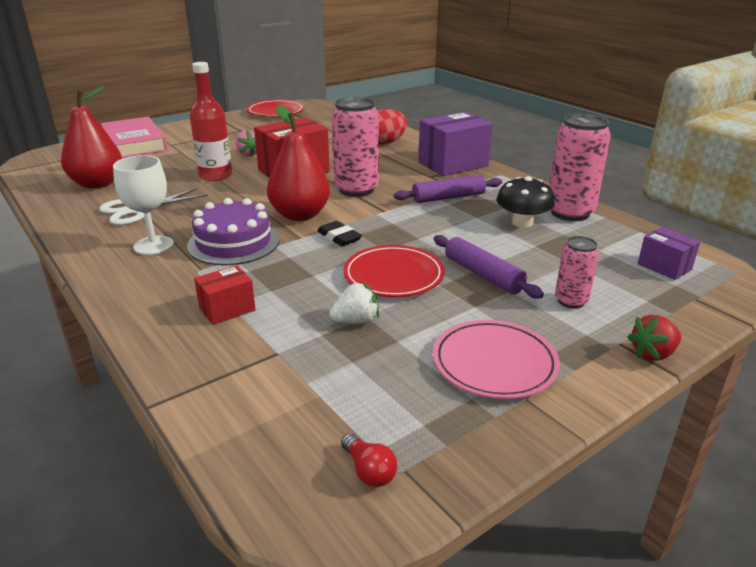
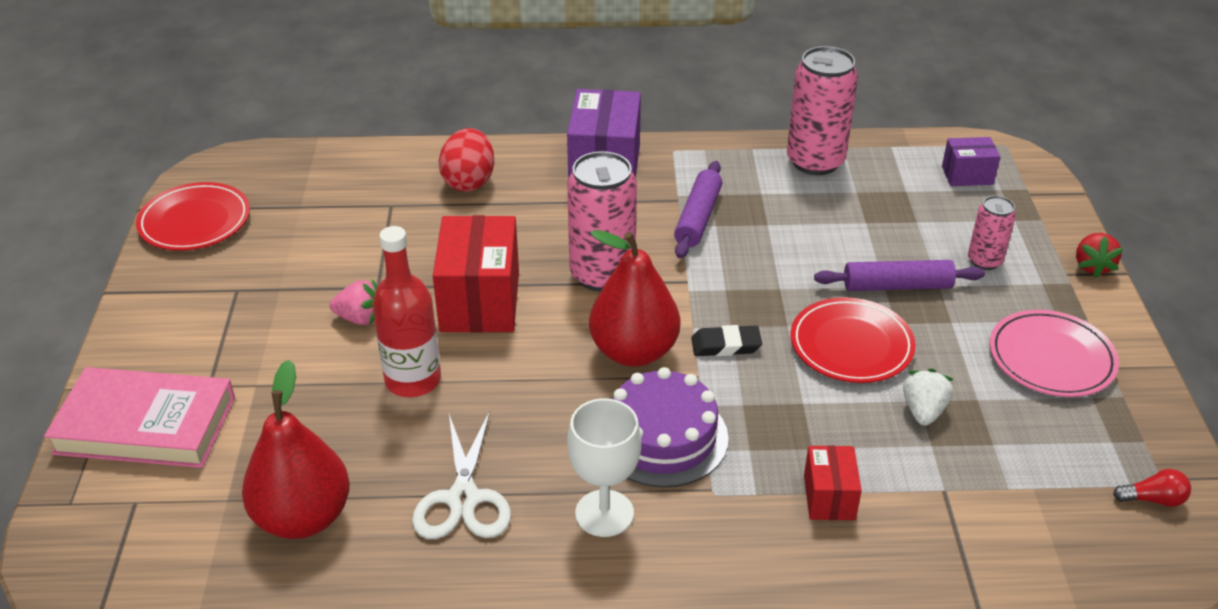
camera: 55 degrees left, 10 degrees up
black mushroom [496,176,555,227] -> none

